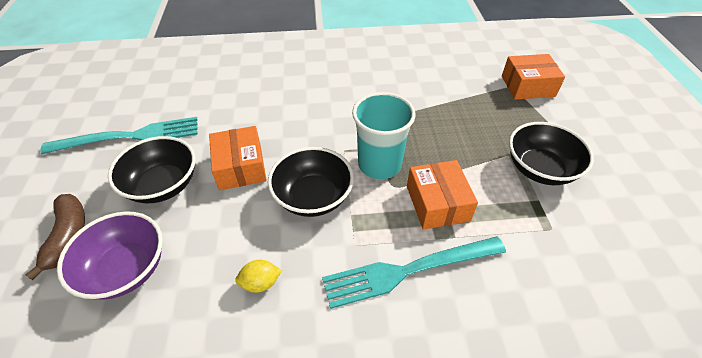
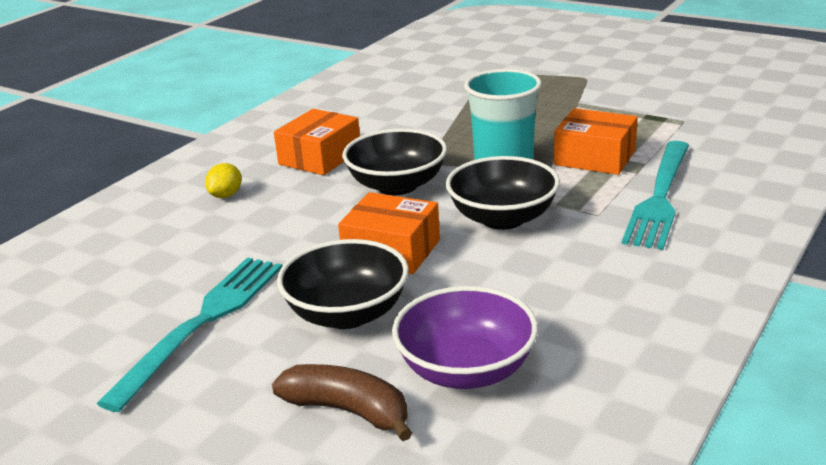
camera: 50 degrees left, 20 degrees down
yellow lemon [235,260,282,293] -> yellow lemon moved to [205,163,242,198]
orange box [502,54,565,100] -> orange box moved to [274,109,360,175]
black bowl [509,122,594,185] -> black bowl moved to [342,129,447,195]

